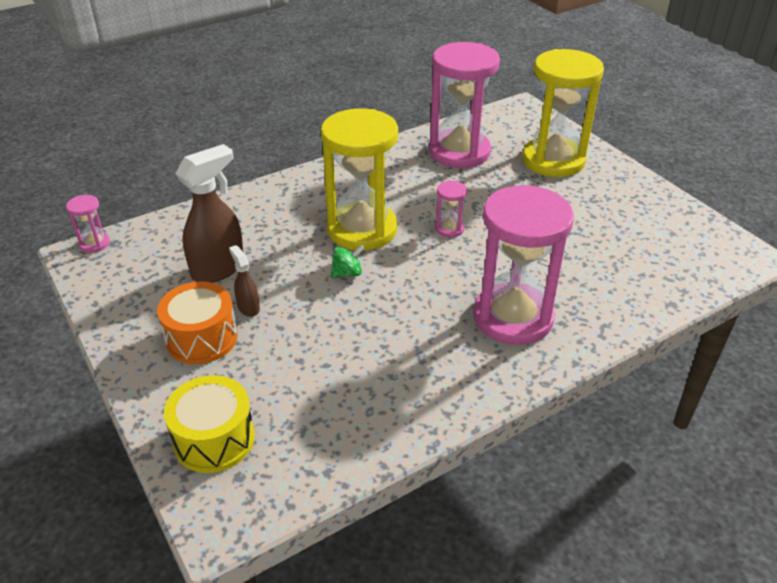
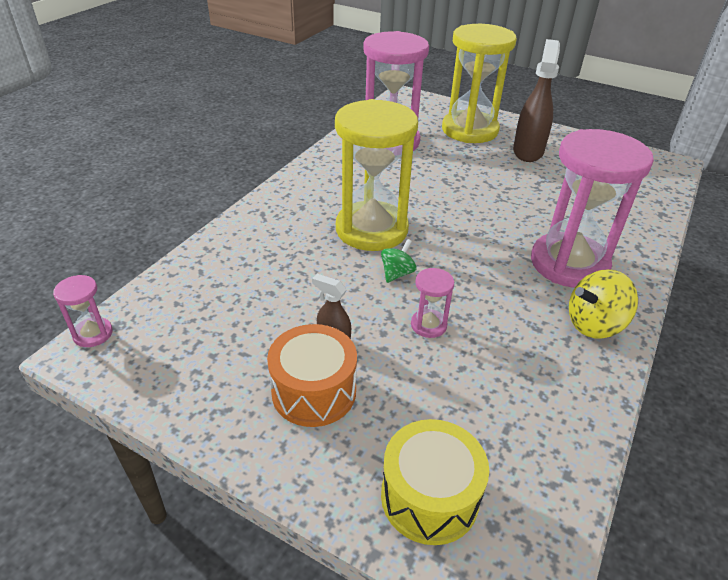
camera: 30 degrees left, 0 degrees up
brown spray bottle [175,144,244,283] -> brown spray bottle moved to [513,39,560,162]
pink hourglass [435,181,467,238] -> pink hourglass moved to [411,268,454,338]
none -> yellow spinning top [569,269,638,338]

